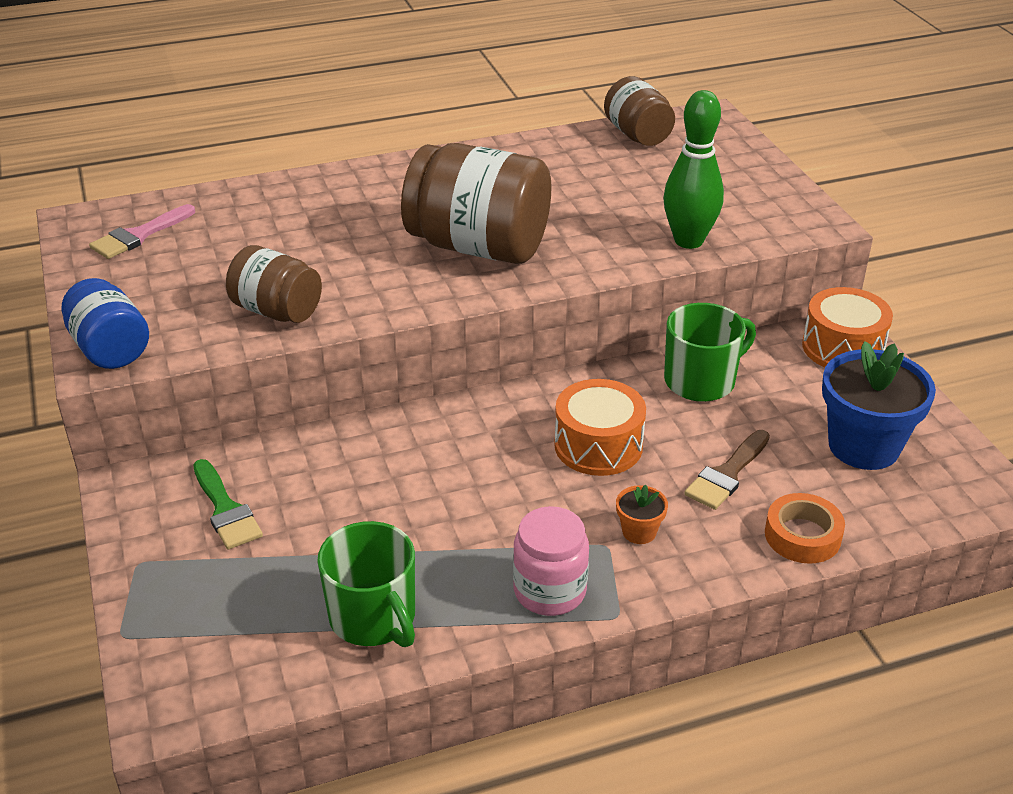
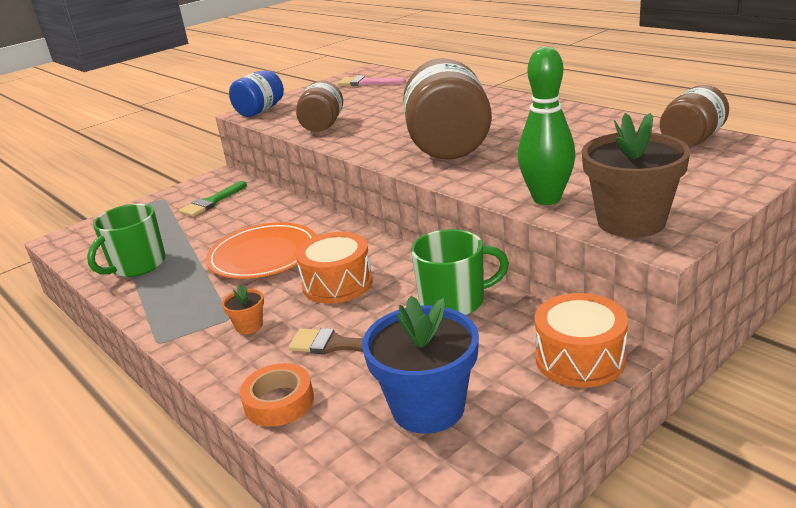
camera: 70 degrees right, 10 degrees down
pink jar [513,506,589,616] -> none
green mug [664,303,756,402] -> green mug turned 45 degrees counterclockwise [411,229,509,315]
none -> orange plate [206,222,316,279]
none -> brown flower pot [582,113,690,238]

